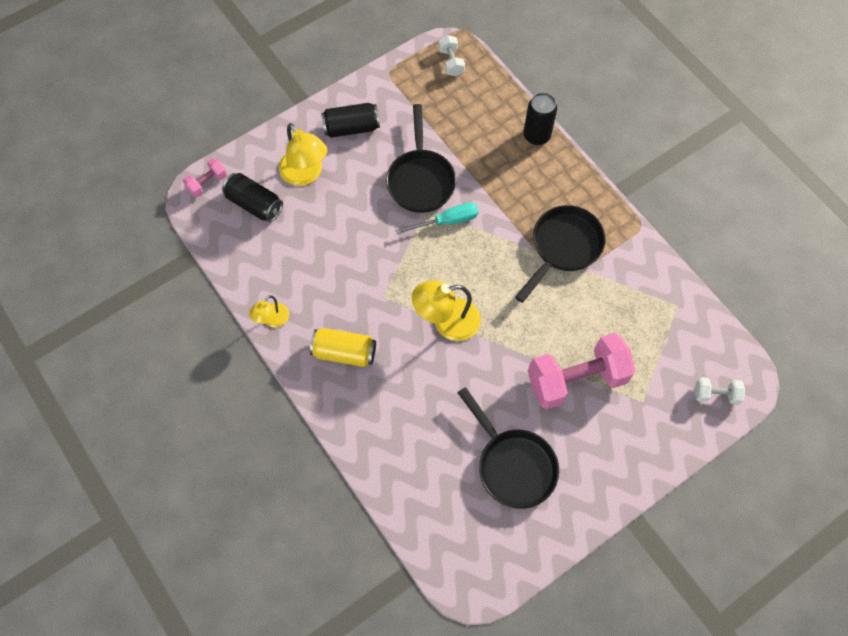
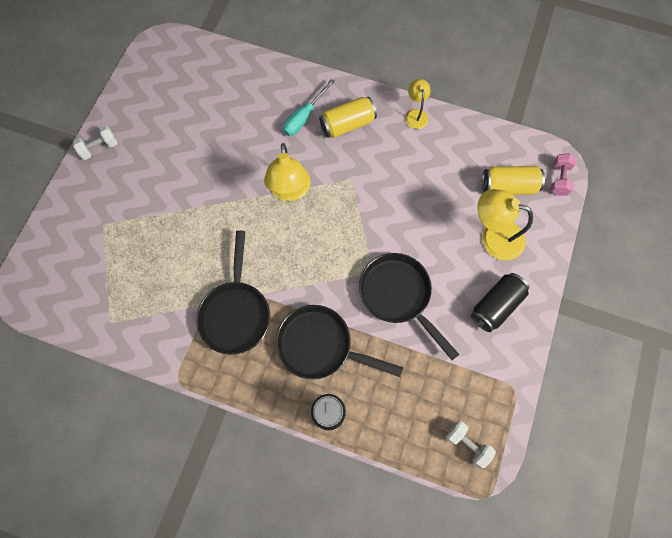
camera: 145 degrees right, 5 degrees up
black can [222,173,283,222] -> yellow can [482,166,545,195]
turquoise screwdriver [395,202,479,234] -> turquoise screwdriver moved to [283,79,335,136]
yellow lamp [412,280,481,341] -> yellow lamp turned 135 degrees clockwise [264,143,311,201]
black pan [458,387,559,509] -> black pan moved to [276,305,403,379]
pink dumbbell [528,333,636,409] -> none
white dumbbell [695,377,745,405] -> white dumbbell moved to [73,125,118,160]

